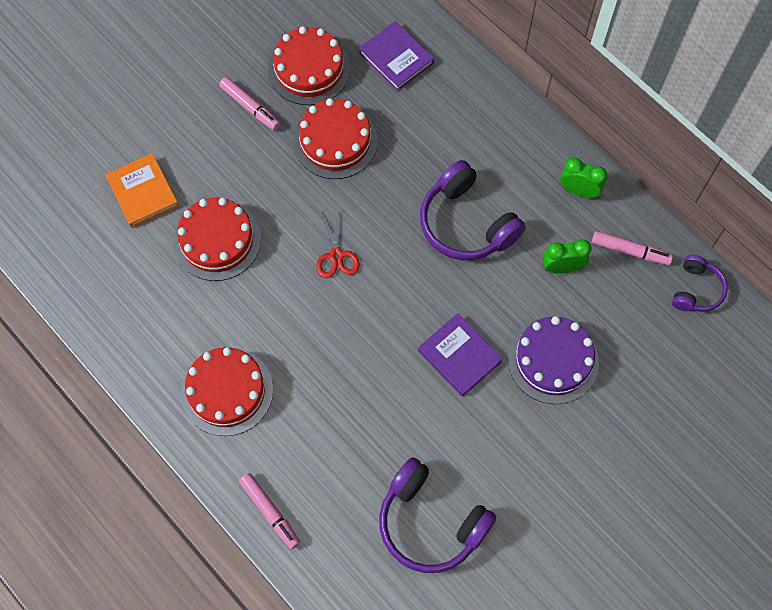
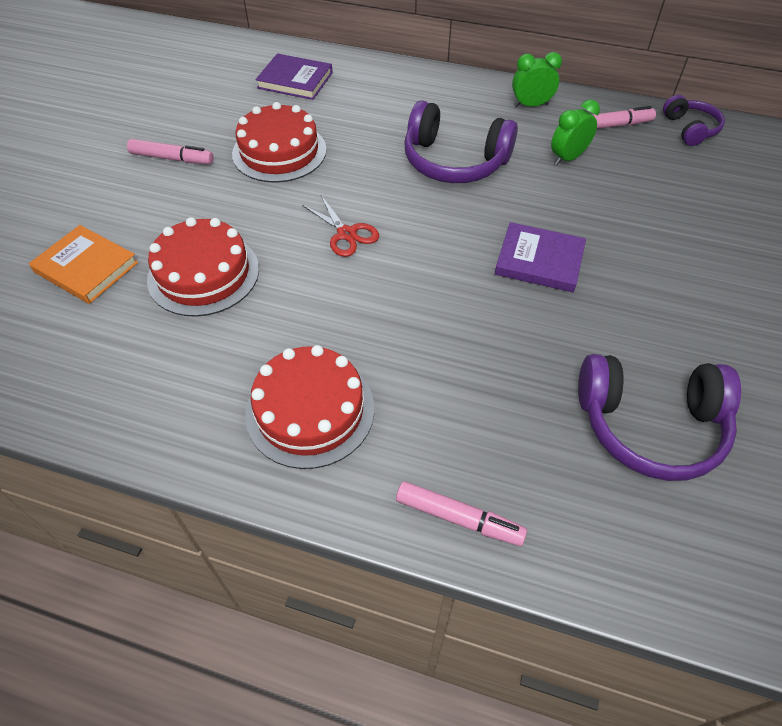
camera: 30 degrees left, 15 degrees down
red cake [268,27,350,105] -> none
purple cake [508,316,599,404] -> none

